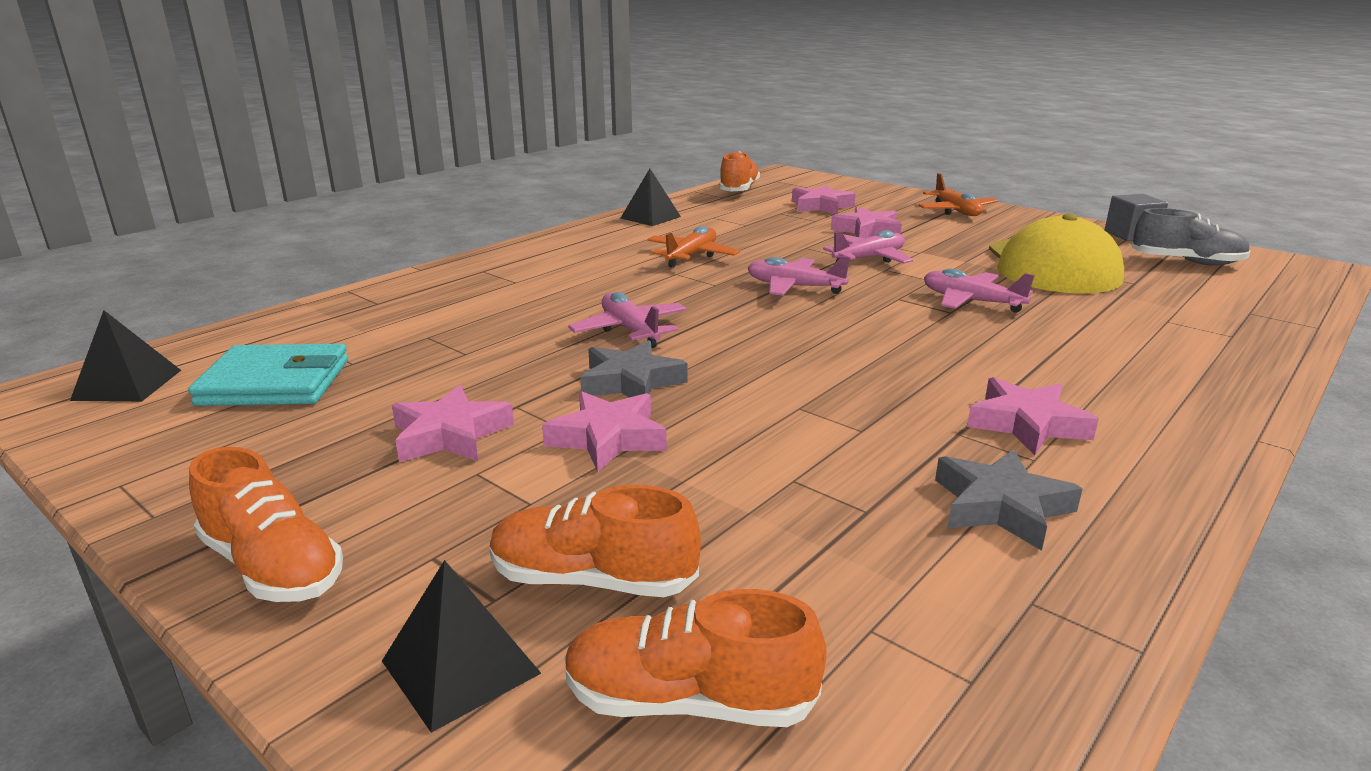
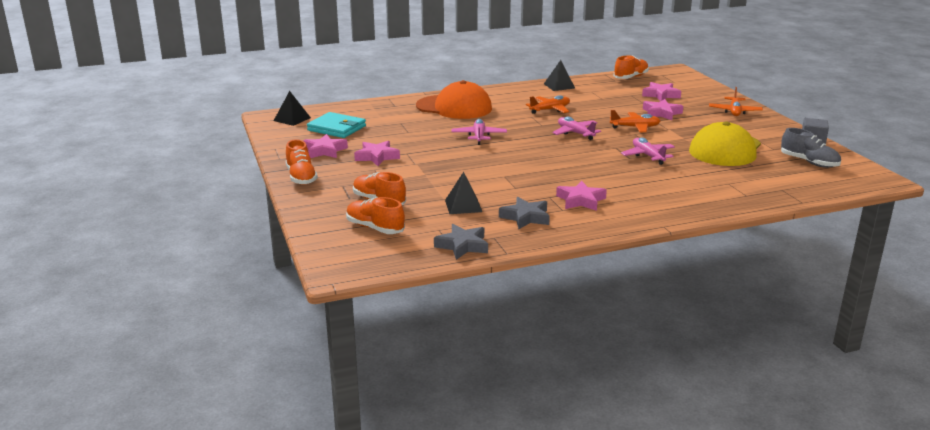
camera: 30 degrees right, 0 degrees up
black pyramid [382,560,541,733] -> black pyramid moved to [445,172,482,214]
pink star [542,391,667,472] -> pink star moved to [303,134,348,158]
grey star [580,340,688,398] -> grey star moved to [434,224,488,260]
pink plane [823,230,913,264] -> orange plane [610,110,660,132]
none -> orange cap [416,80,492,119]

